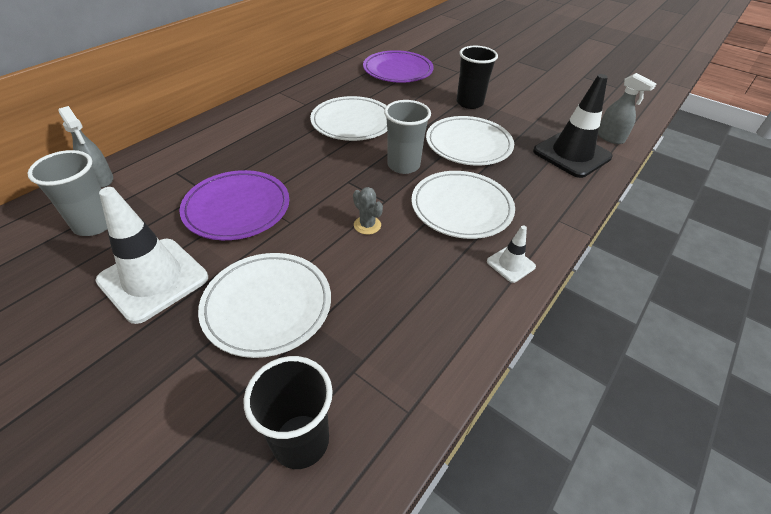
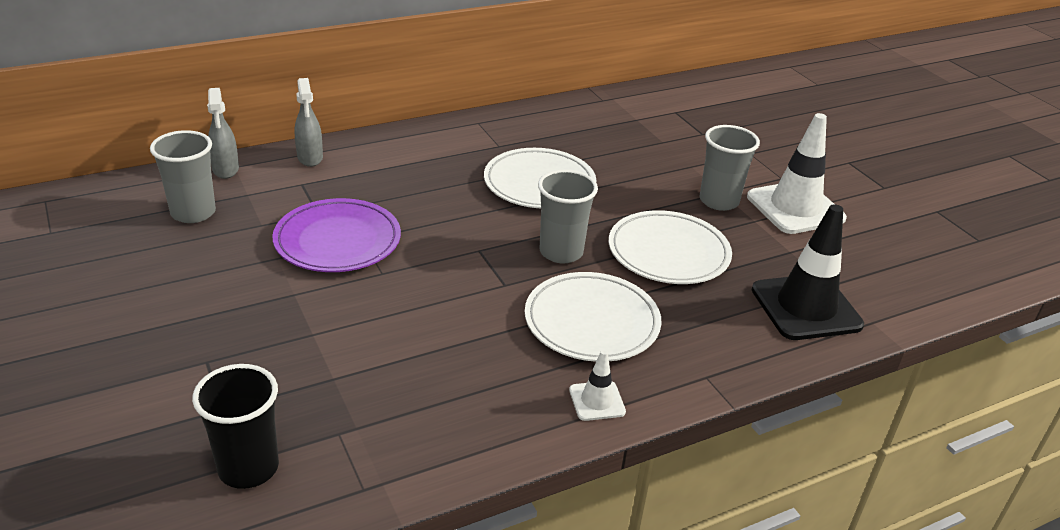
camera: 25 degrees right, 10 degrees down
white traffic cone [95,187,208,324] -> white traffic cone moved to [747,113,847,234]
white plate [198,253,331,358] -> none
grey cactus [353,187,383,235] -> none
purple plate [363,50,434,83] -> none
black cup [456,46,498,109] -> grey cup [700,125,760,211]
grey spray bottle [598,73,657,144] -> grey spray bottle moved to [295,78,323,167]

